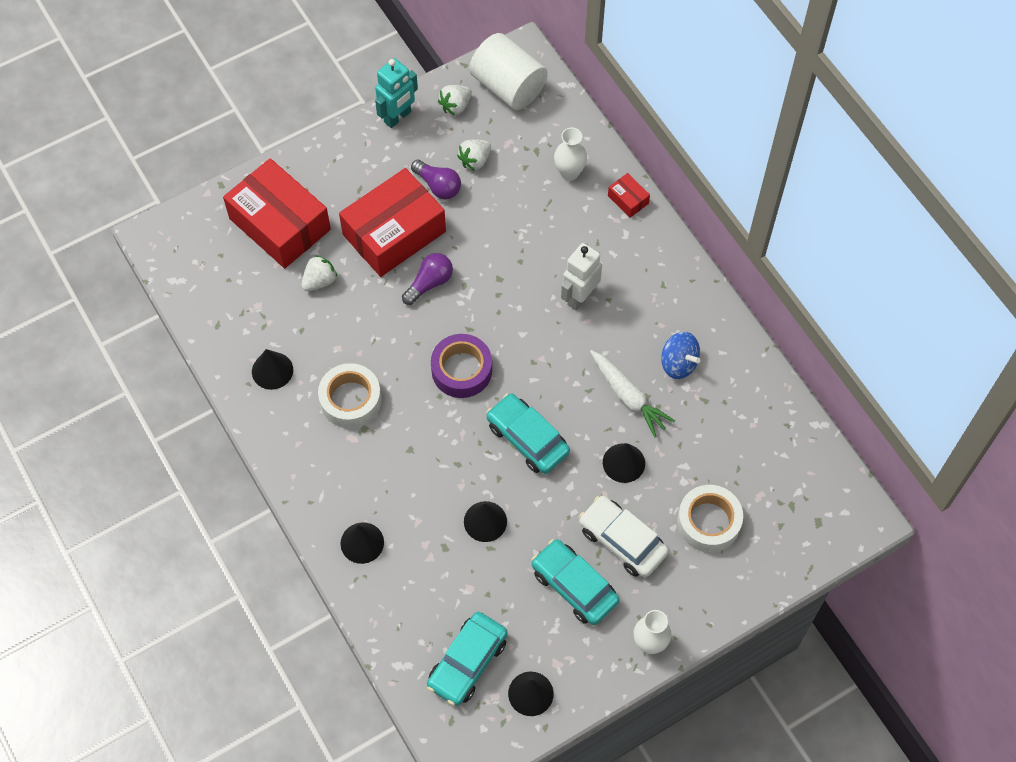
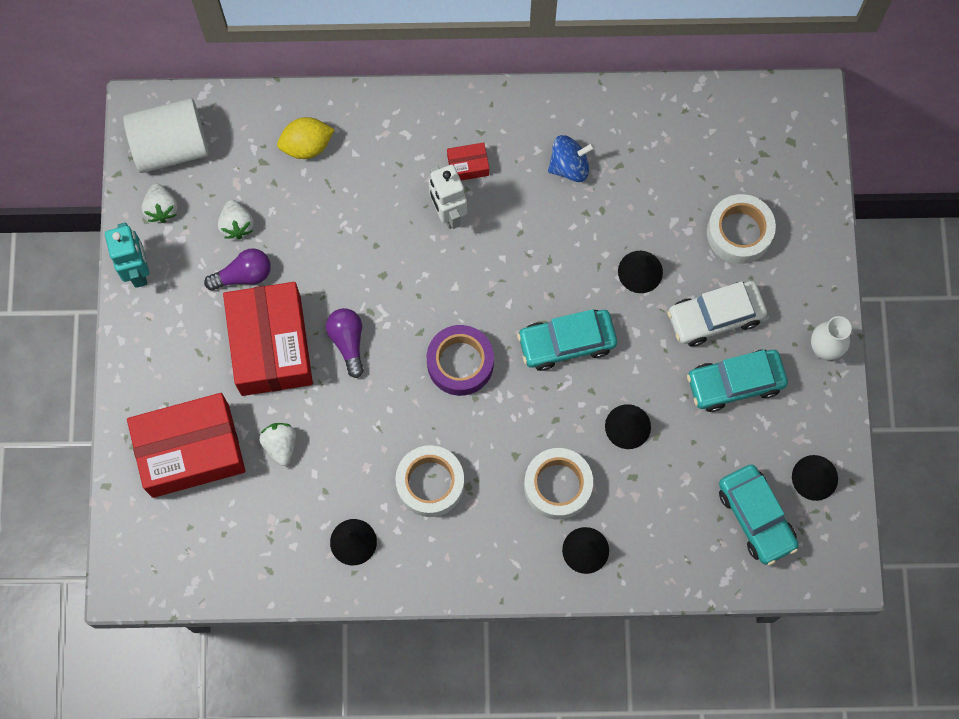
camera: 60 degrees left, 10 degrees up
white vase [554,127,587,181] -> yellow lemon [277,117,335,159]
white carrot [590,350,675,437] -> none
red box [608,173,650,218] -> red box moved to [447,142,489,181]
none -> white tape [524,448,593,520]

